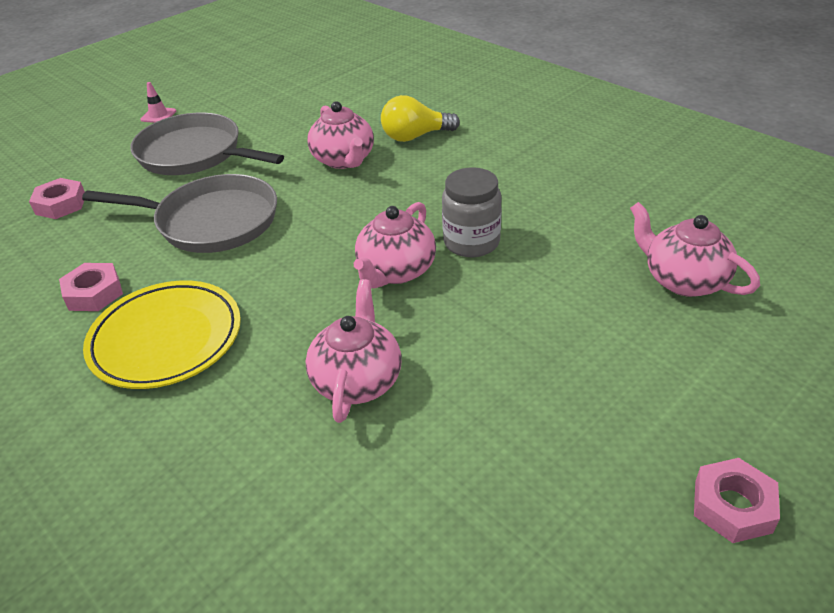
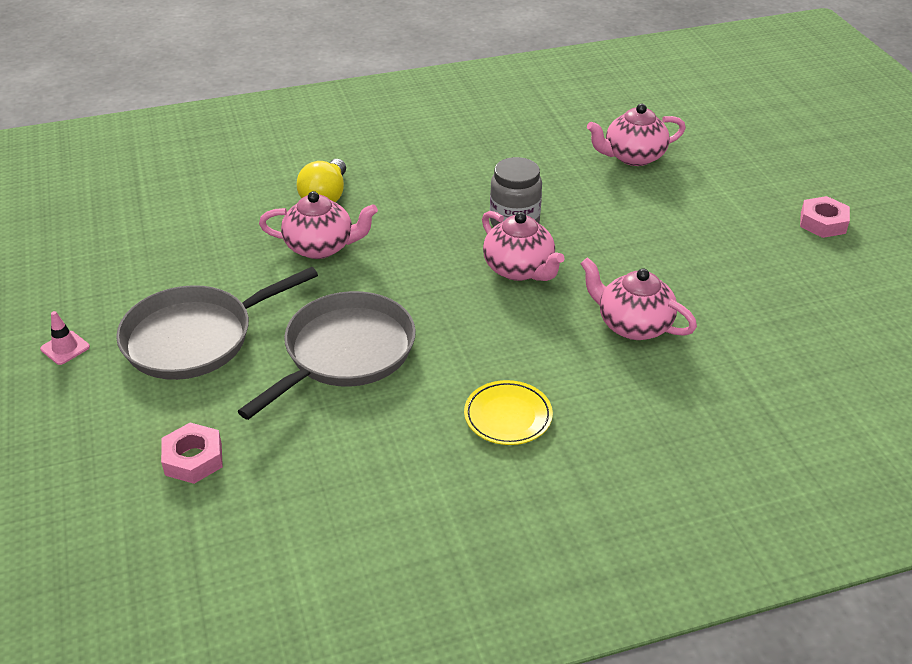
camera: 65 degrees left, 0 degrees up
pink nut [59,263,123,311] -> none
yellow plate [83,280,241,389] -> yellow plate [464,380,553,445], size x0.60

